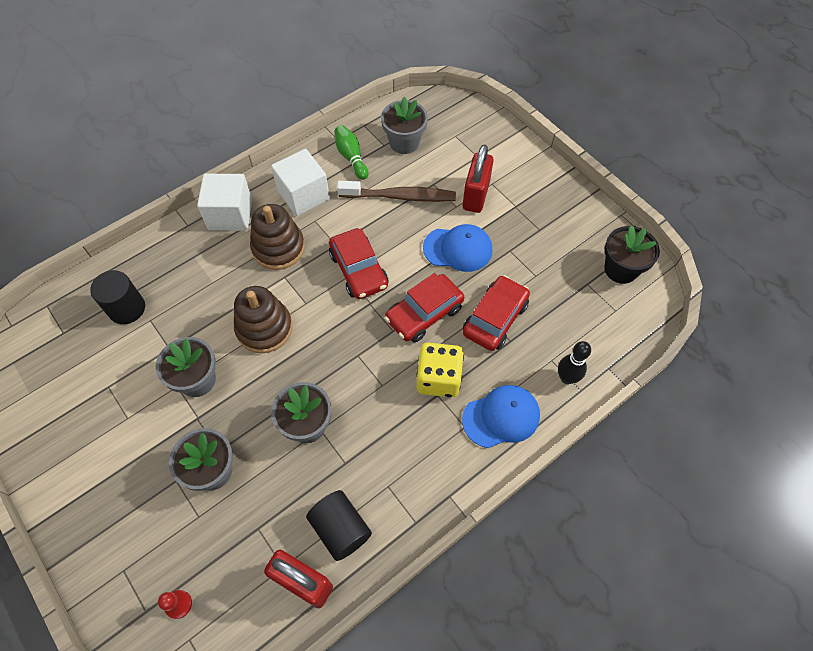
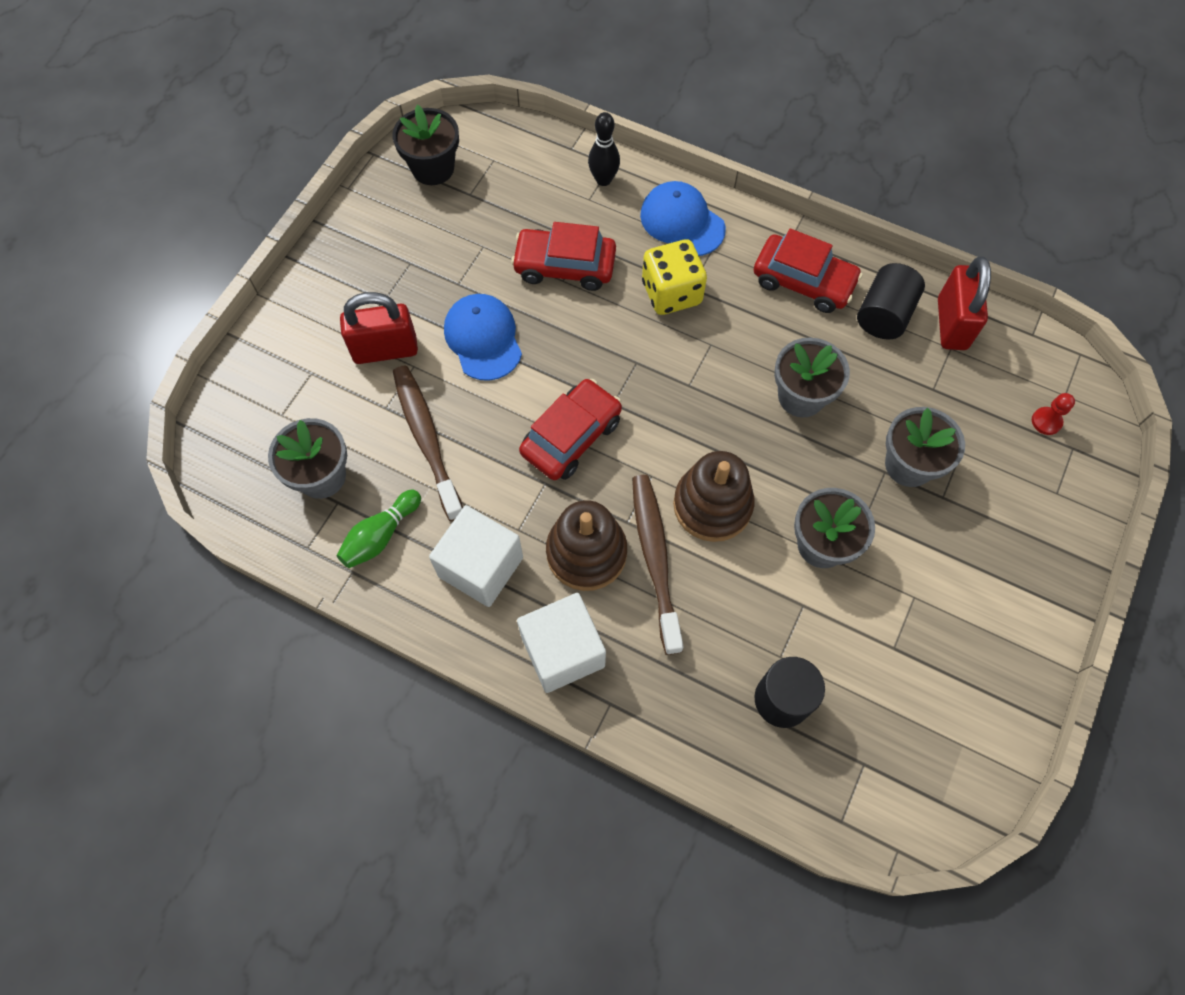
camera: 115 degrees left, 5 degrees up
red car [385,273,464,342] -> red car moved to [754,229,863,313]
none -> brown toothbrush [632,475,683,655]

